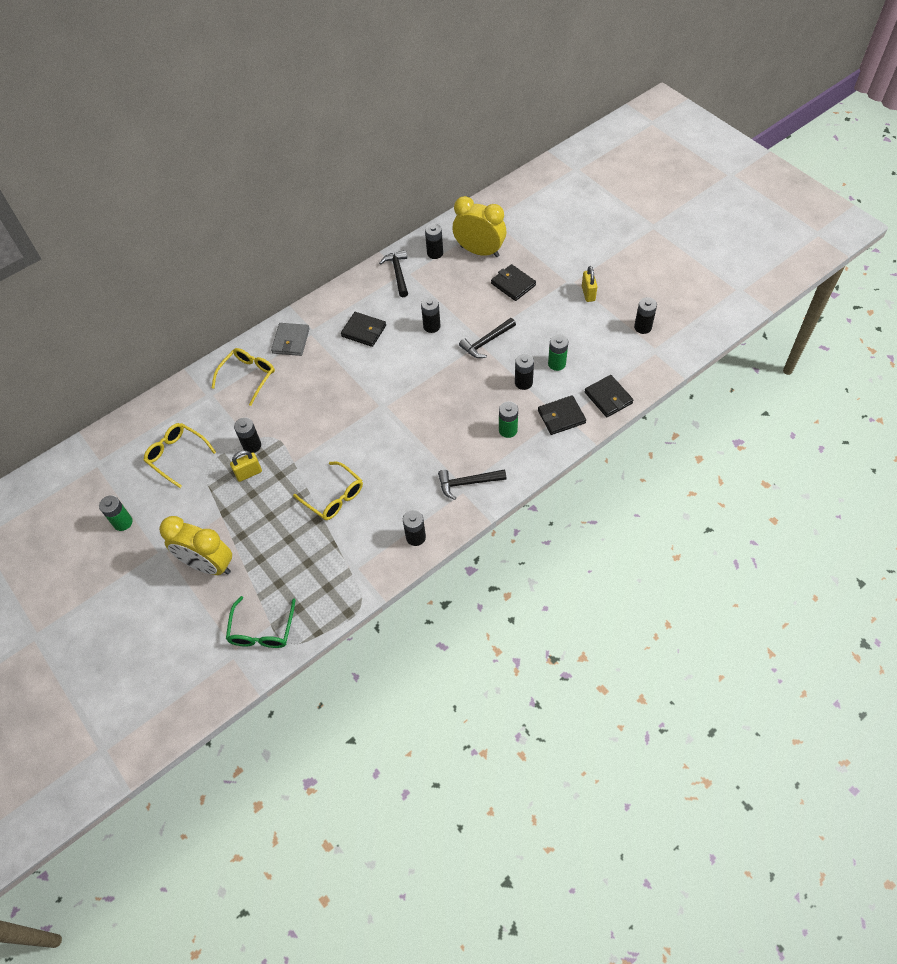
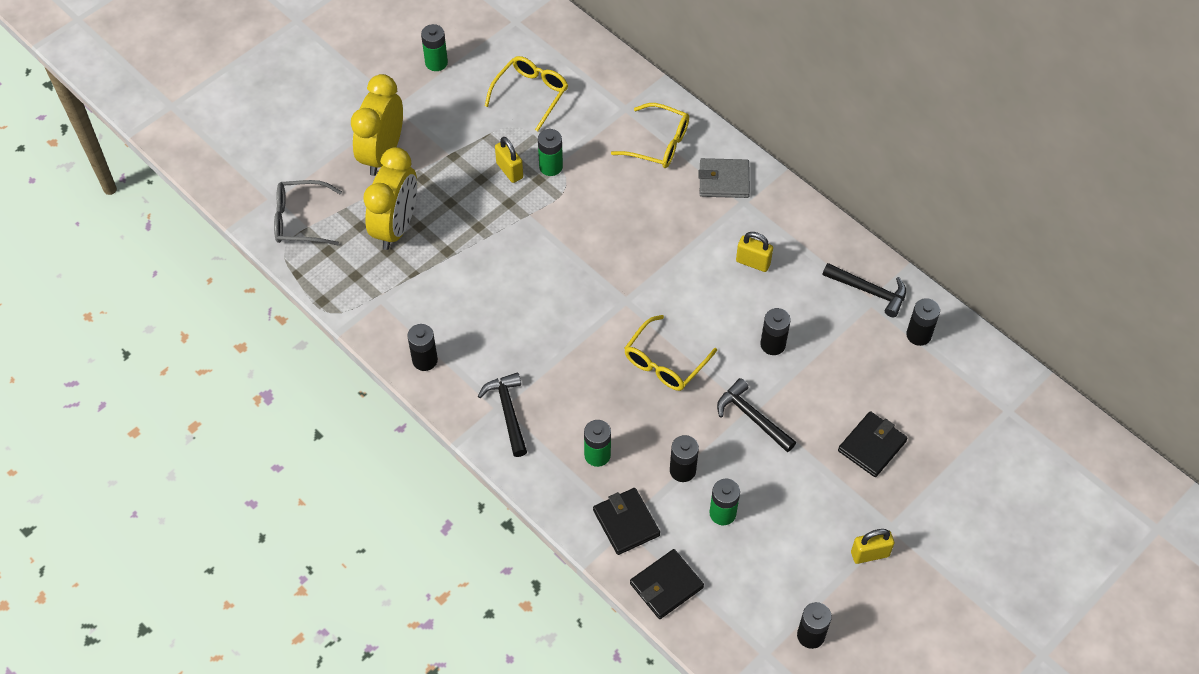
camera: 80 degrees right, 0 degrees up
green glasses [226,596,295,648] -> grey glasses [274,180,342,245]
black battery [234,418,261,453] -> green battery [538,129,563,176]
yellow glasses [293,461,363,520] -> yellow glasses moved to [624,315,717,391]
black wallet [341,312,386,347] -> yellow padlock [736,232,773,272]
black hammer [379,250,408,297] -> black hammer turned 45 degrees clockwise [822,263,906,317]
yellow clock [453,196,506,257] -> yellow clock moved to [363,147,417,250]

